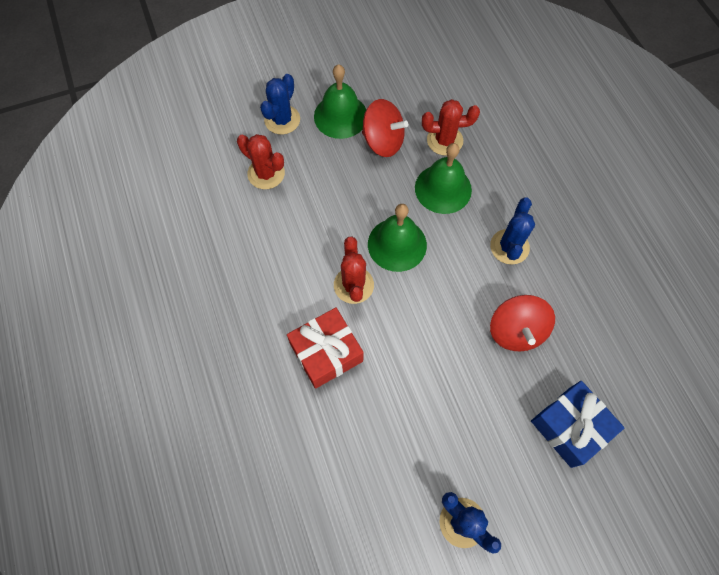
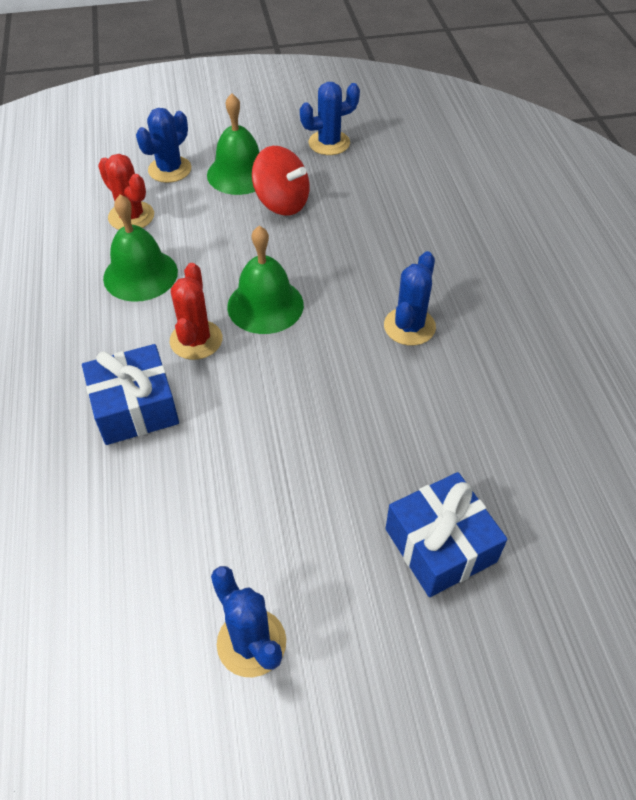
camera: 10 degrees right, 15 degrees down
red gift [287,307,364,389] -> blue gift [82,344,179,445]
green bell [415,143,472,214] -> green bell moved to [103,195,178,302]
red cactus [422,99,480,156] -> none
red spinning top [490,295,555,351] -> none
none -> blue cactus [300,82,360,155]

